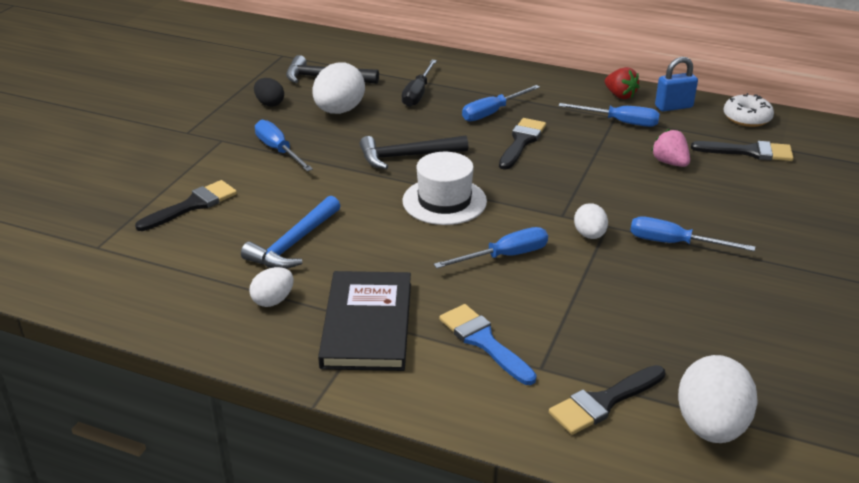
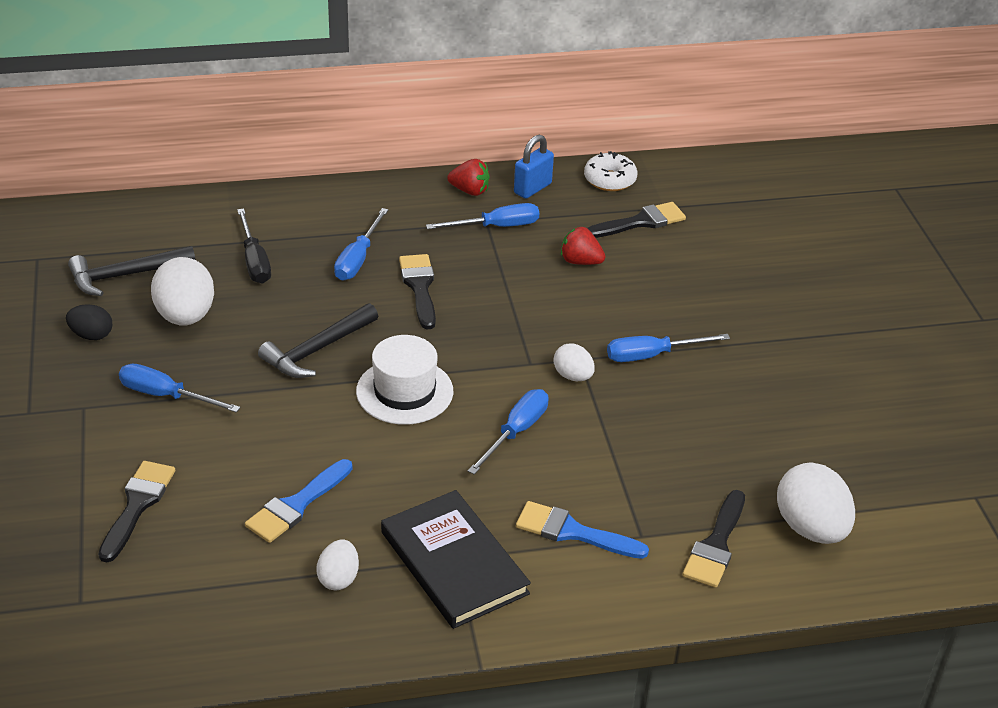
camera: 35 degrees left, 5 degrees up
blue hammer [241,196,340,269] -> blue brush [245,459,353,543]
pink strawberry [651,129,690,167] -> red strawberry [561,227,605,265]

